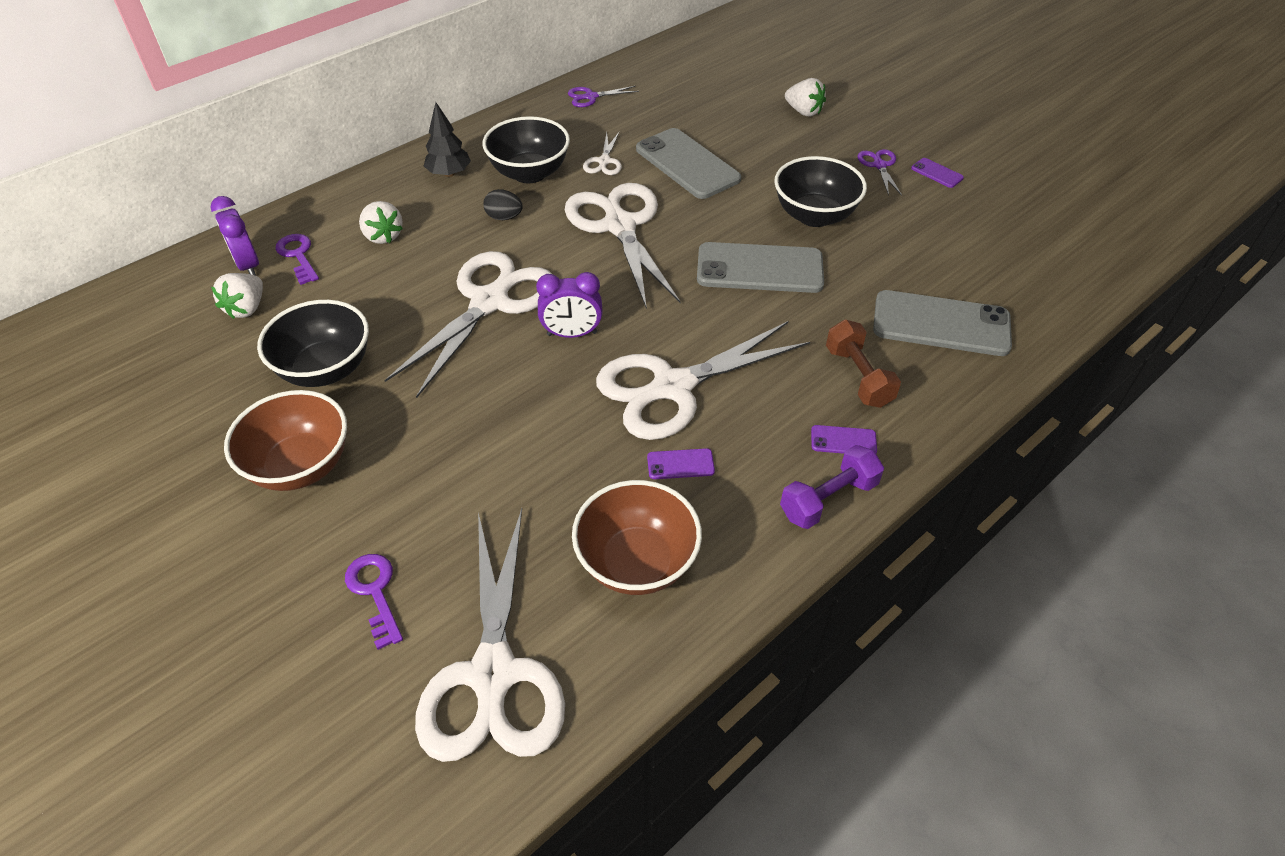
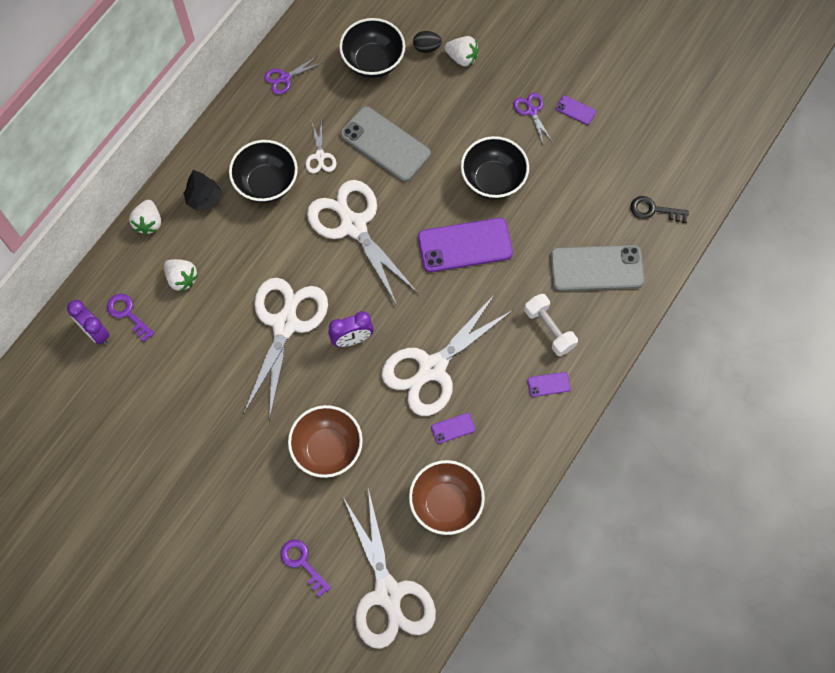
camera: 15 degrees left, 20 degrees up
white strawberry [211,273,263,319] -> white strawberry moved to [129,200,161,235]
brown bowl [224,390,347,491] -> brown bowl moved to [288,405,363,478]
black bowl [257,300,369,387] -> black bowl moved to [339,18,405,78]
black egg [483,189,523,220] -> black egg moved to [413,31,442,53]
grey phone [697,242,824,293] -> purple phone [418,218,513,272]
purple dumbbell [780,445,884,529] -> none
brown dumbbell [826,319,901,408] -> white dumbbell [525,294,578,356]
none -> black key [630,196,689,223]

